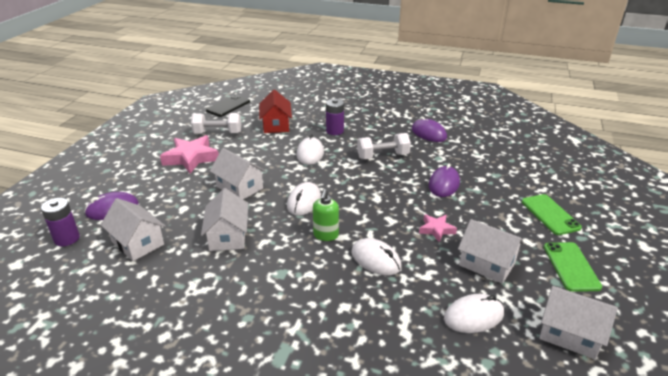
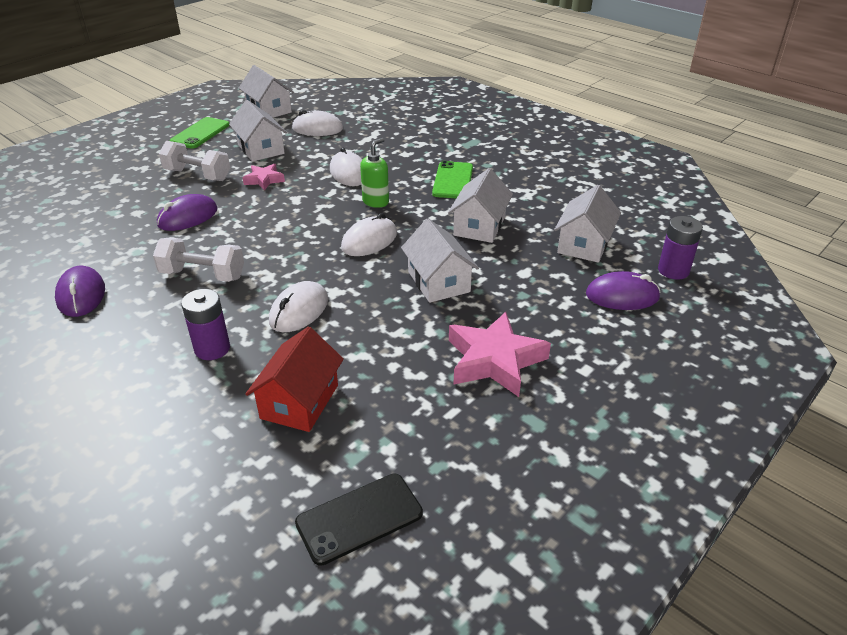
camera: 155 degrees left, 5 degrees up
white house [101,198,166,261] -> white house turned 45 degrees clockwise [554,185,621,263]
white dumbbell [191,113,241,134] -> white dumbbell moved to [159,141,230,181]
green phone [522,194,582,235] -> green phone moved to [432,161,473,198]

